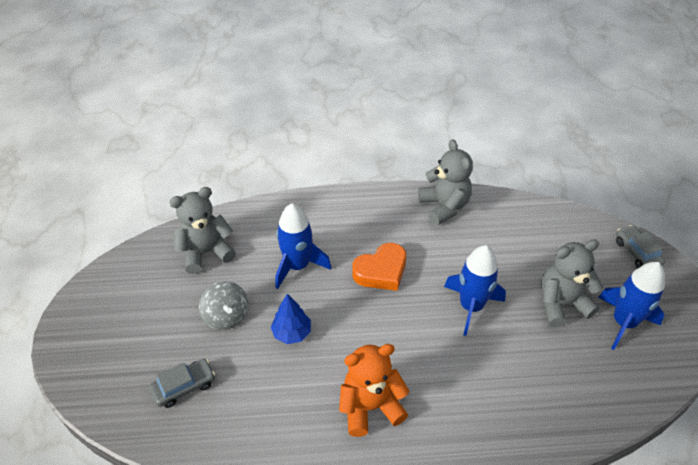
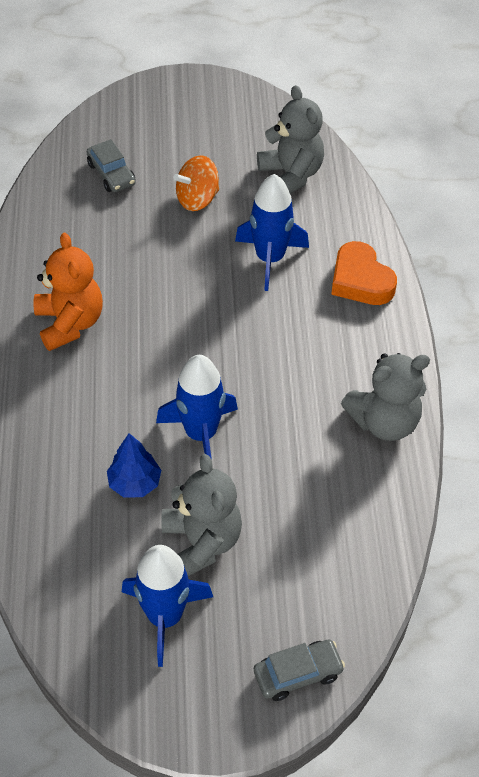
camera: 90 degrees right, 5 degrees up
grey spinning top [199,281,248,330] -> orange spinning top [173,155,219,211]
blue tree [271,294,311,344] -> blue tree moved to [107,433,161,498]
orange heart [352,243,406,291] -> orange heart moved to [331,241,397,305]

